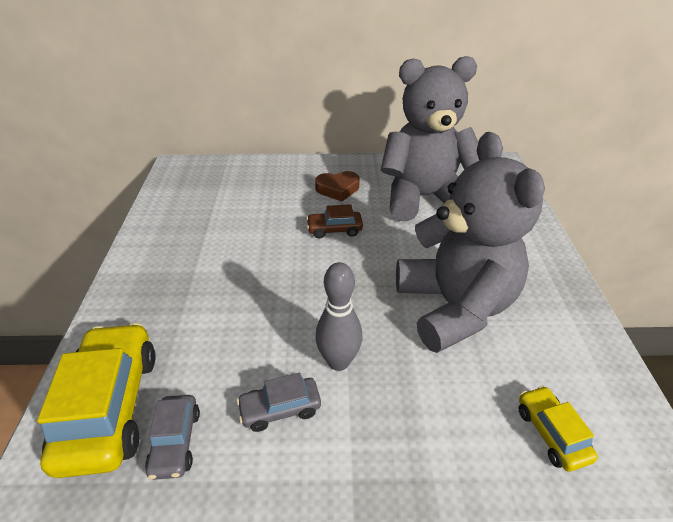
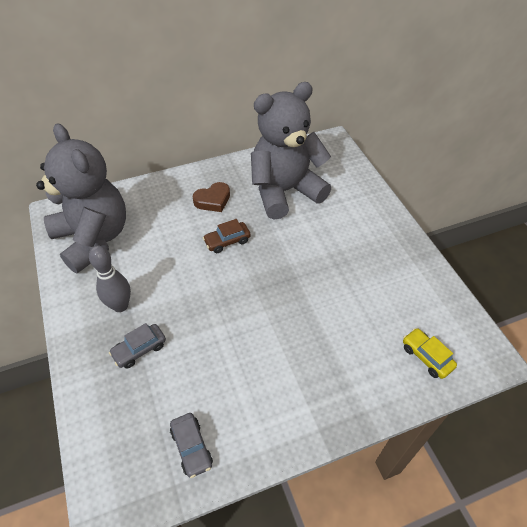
camera: 20 degrees left, 10 degrees up
yellow car [37,323,156,478] -> none
grey car [237,373,321,432] -> grey car moved to [109,323,166,369]
grey bowling pin [315,262,362,371] -> grey bowling pin moved to [89,246,131,312]
grey teddy bear [396,132,545,353] -> grey teddy bear moved to [36,123,126,273]

